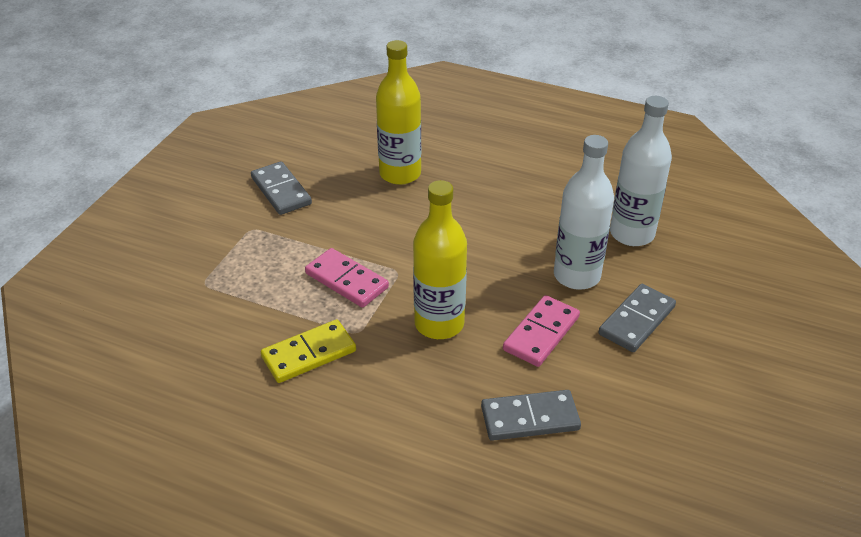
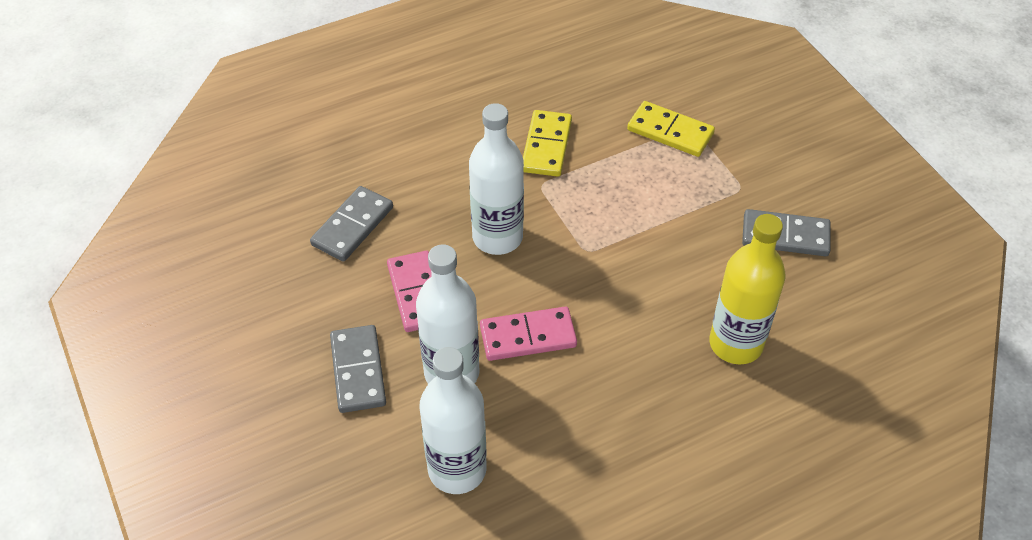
camera: 130 degrees right, 10 degrees up
pink domino [305,248,389,308] -> pink domino moved to [480,307,577,361]
yellow bottle [413,180,467,339] -> white bottle [469,103,524,255]
none -> yellow domino [627,101,715,157]

